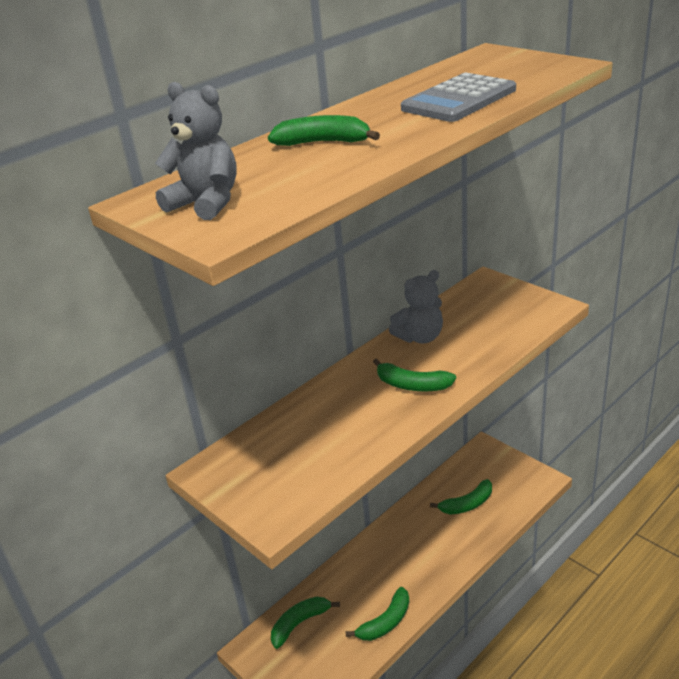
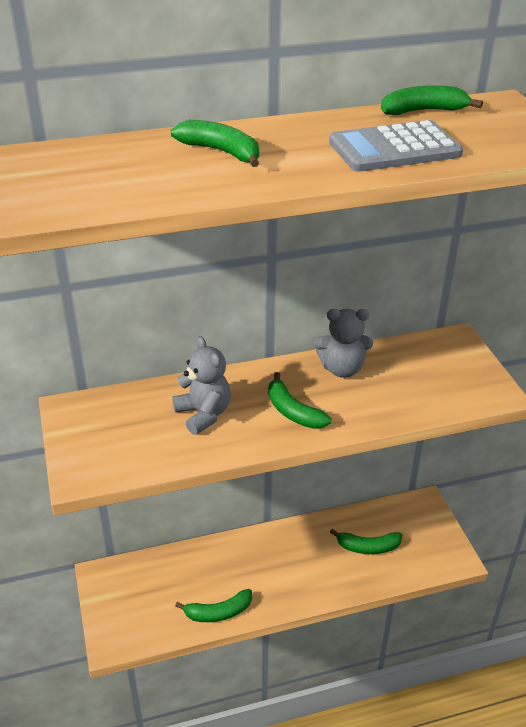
camera: 25 degrees right, 5 degrees up
grey teddy bear [155,82,237,220] -> grey teddy bear moved to [172,336,231,435]
green banana [271,597,340,649] -> green banana moved to [381,85,483,115]

